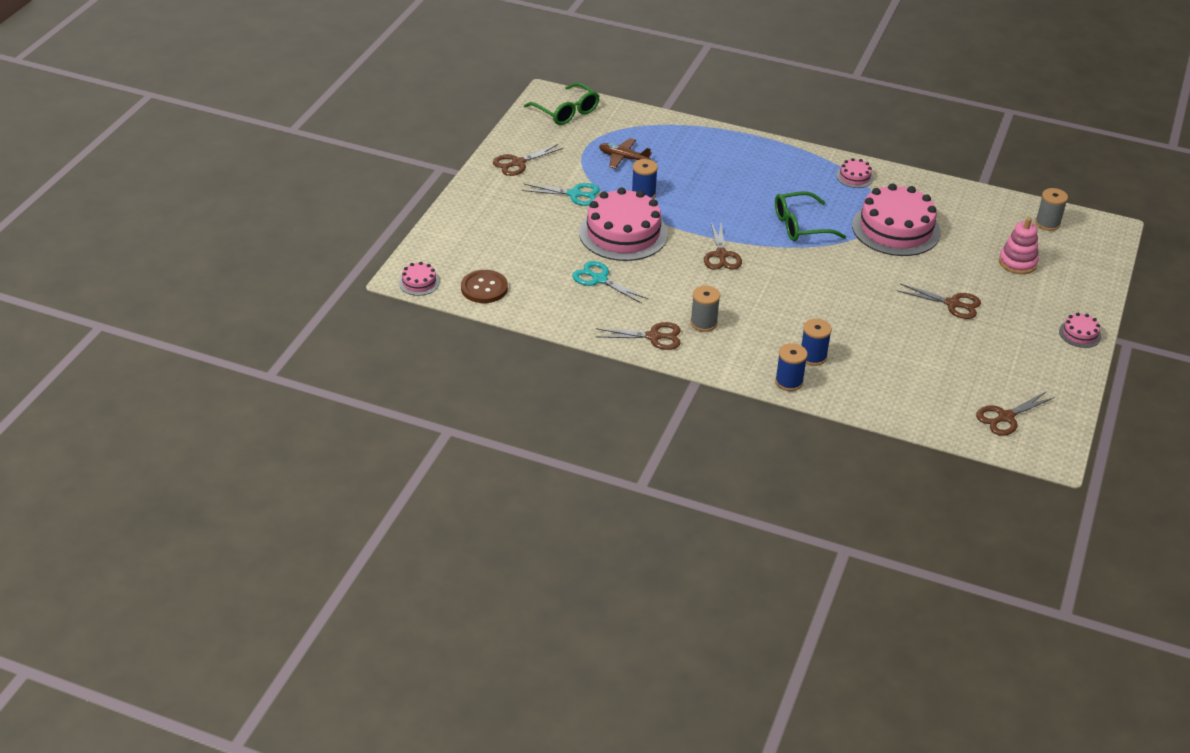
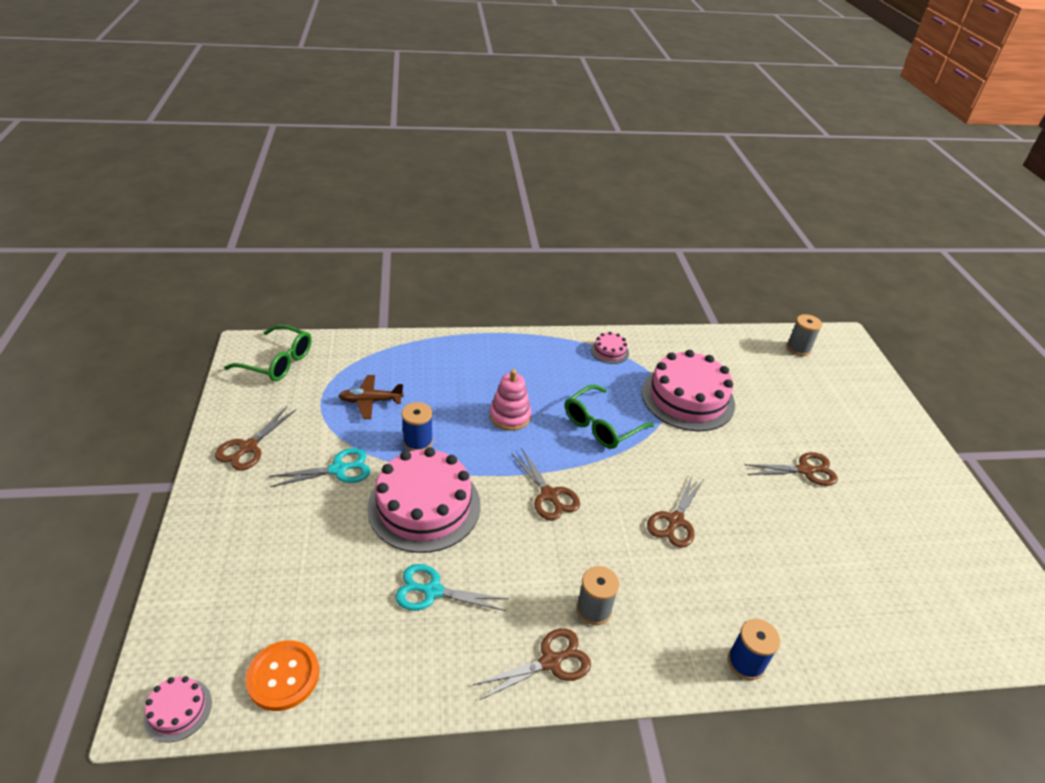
camera: 30 degrees left, 0 degrees up
brown button [461,270,508,303] -> orange button [246,640,319,711]
blue spool [801,319,832,366] -> none
brown scissors [976,391,1055,436] -> brown scissors moved to [647,476,704,548]
pink stacking toy [999,217,1039,274] -> pink stacking toy moved to [490,369,531,431]
pink cake [1059,313,1101,348] -> none

